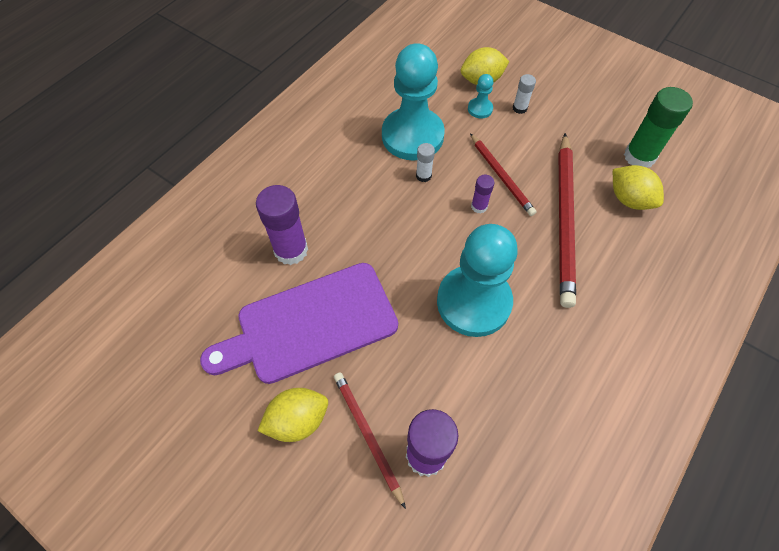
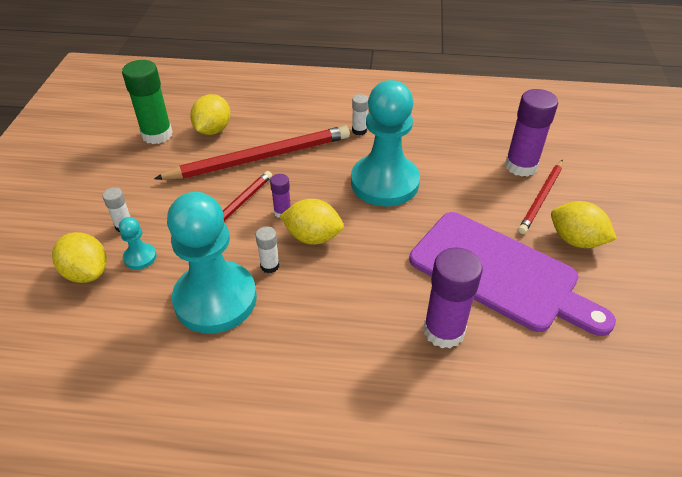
camera: 120 degrees left, 15 degrees down
none -> yellow lemon [280,199,344,245]
none -> white glue stick [352,94,368,135]

